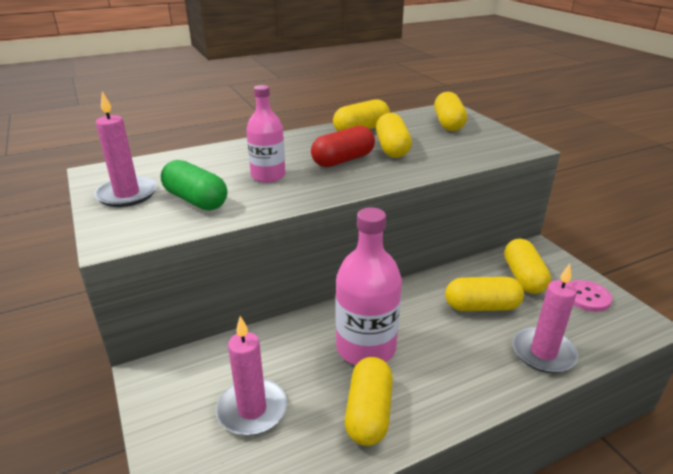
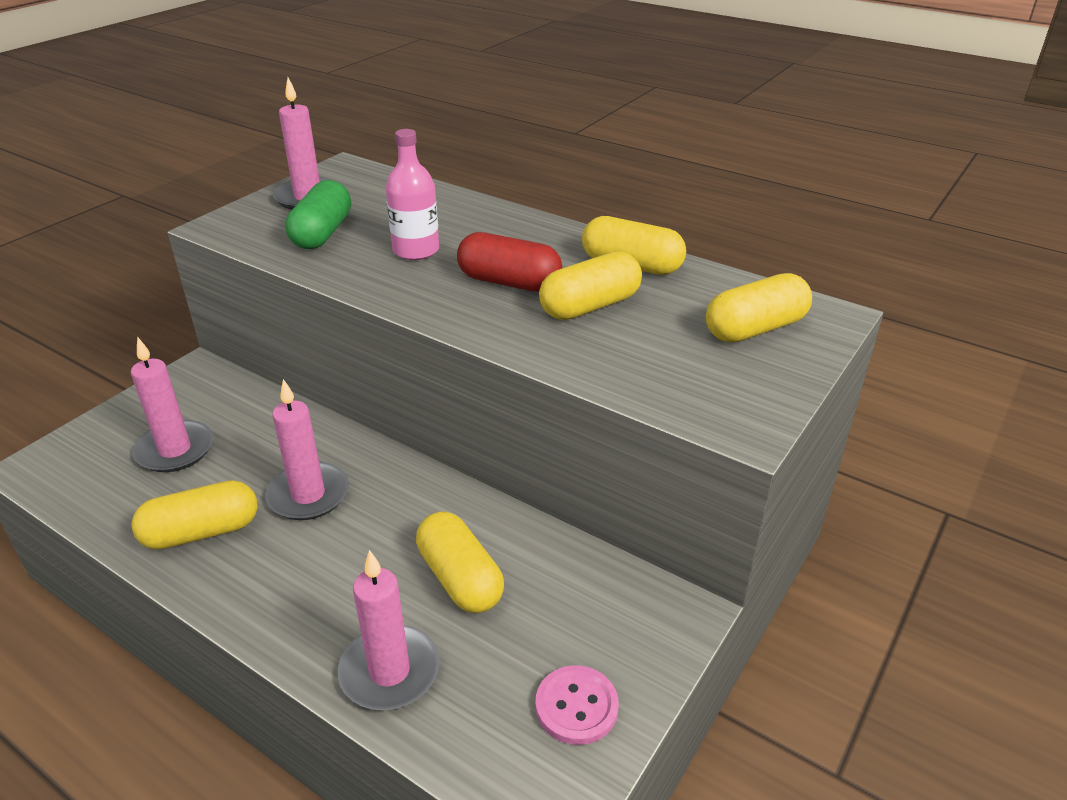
camera: 60 degrees right, 5 degrees up
pink bottle [336,207,402,365] -> pink candle [265,379,349,520]
yellow capsule [504,239,551,294] -> none

